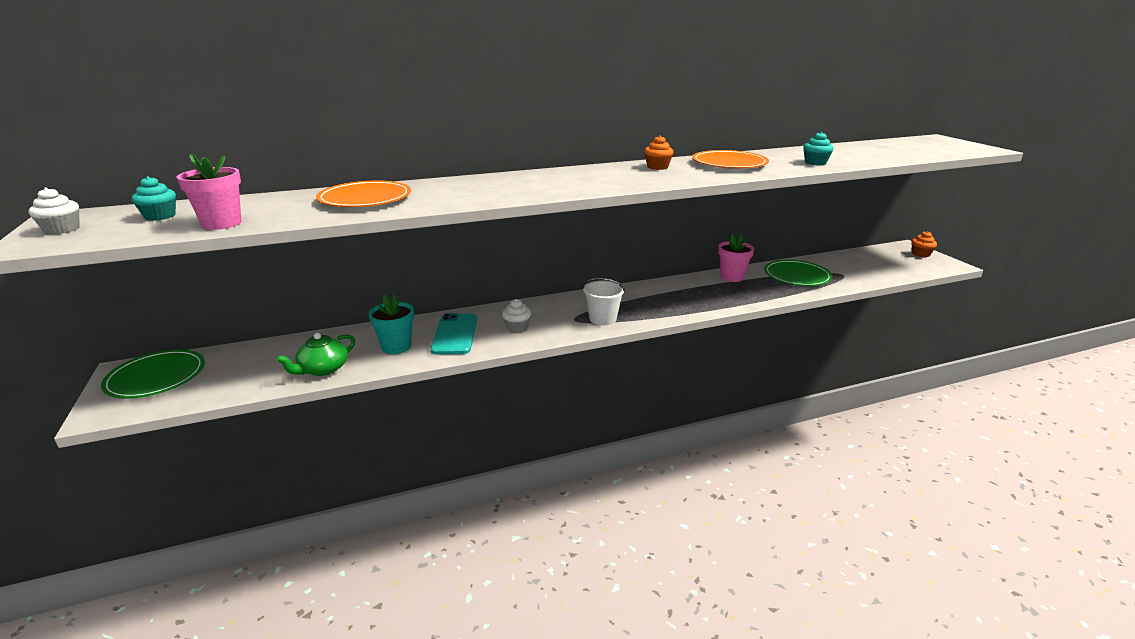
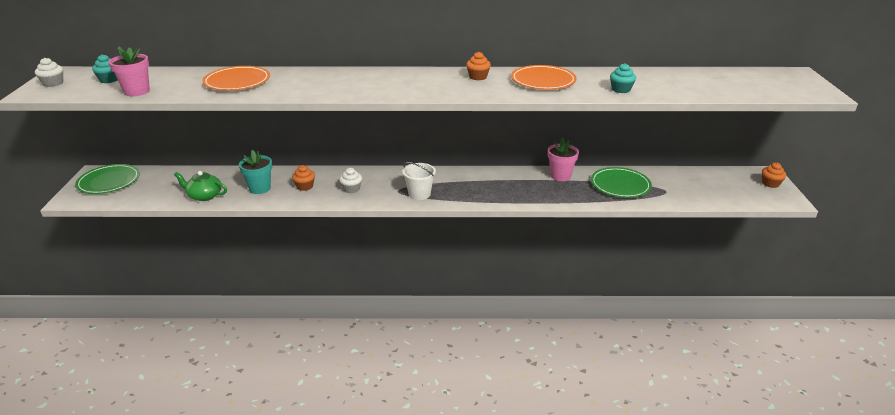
camera: 20 degrees right, 5 degrees up
green teapot [276,333,355,376] -> green teapot turned 45 degrees clockwise [174,171,227,201]
turquoise phone [431,313,477,354] -> orange cupcake [292,165,315,191]

